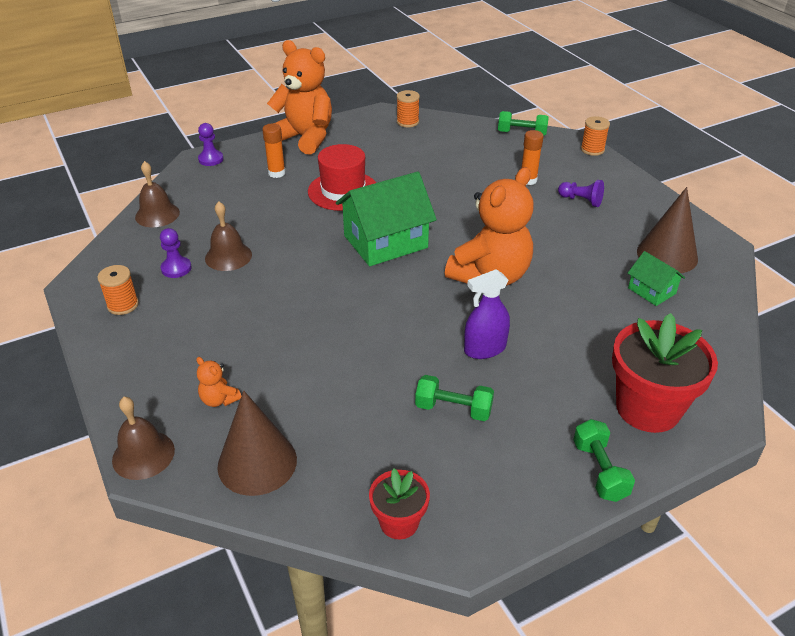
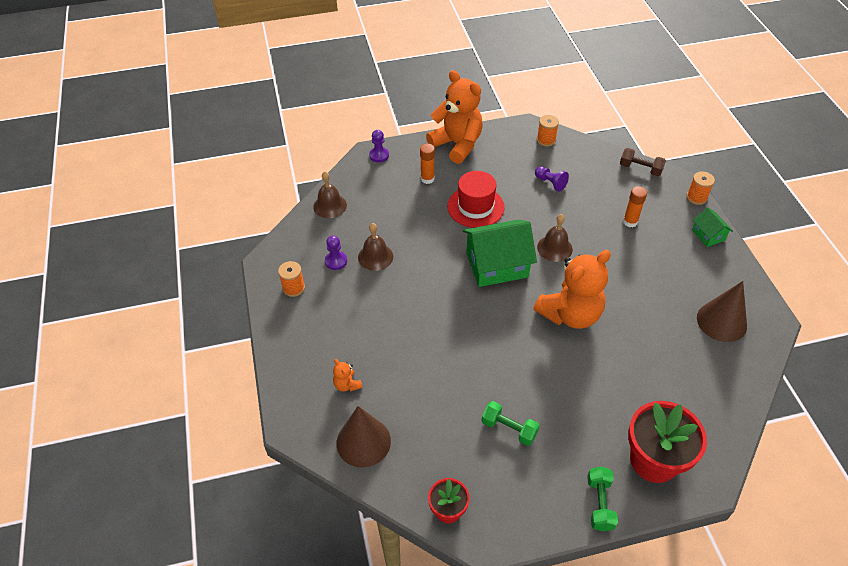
camera: 15 degrees right, 10 degrees up
brown bell [112,397,175,480] -> brown bell moved to [537,214,573,262]
purple spray bottle [464,269,510,359] -> none
green dumbbell [498,111,549,136] -> brown dumbbell [620,148,666,176]
purple pawn [558,180,604,207] -> purple pawn moved to [535,166,569,192]
green house [628,251,685,306] -> green house moved to [692,207,733,247]

